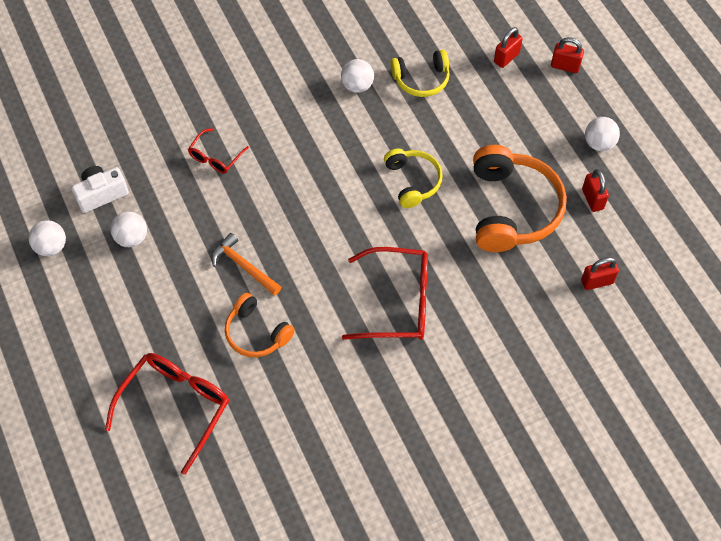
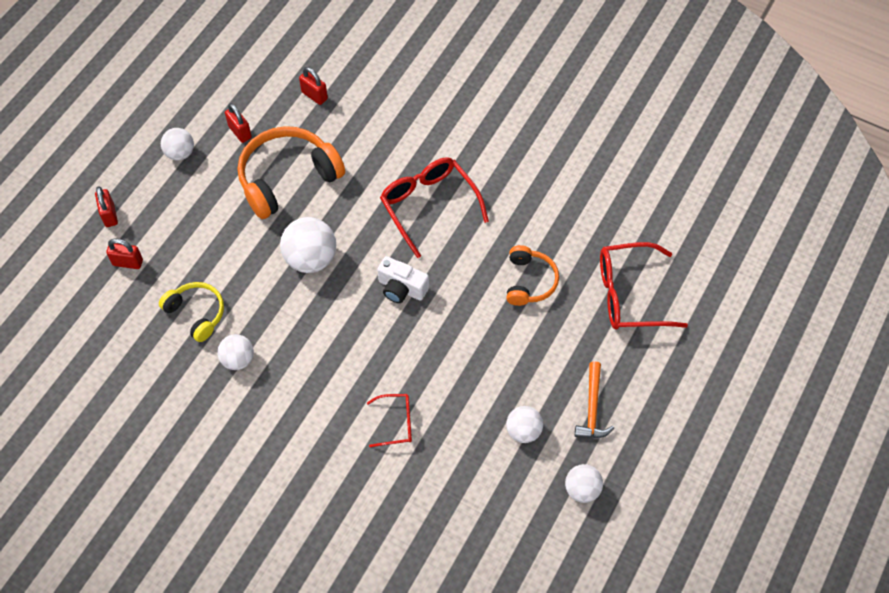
camera: 125 degrees left, 0 degrees up
white camera [71,166,129,213] -> white camera moved to [377,256,429,303]
orange hammer [211,233,281,296] -> orange hammer moved to [575,361,614,438]
yellow headphones [384,149,443,208] -> white ball [280,217,336,273]
red padlock [582,169,609,212] -> red padlock turned 75 degrees counterclockwise [225,103,252,143]

